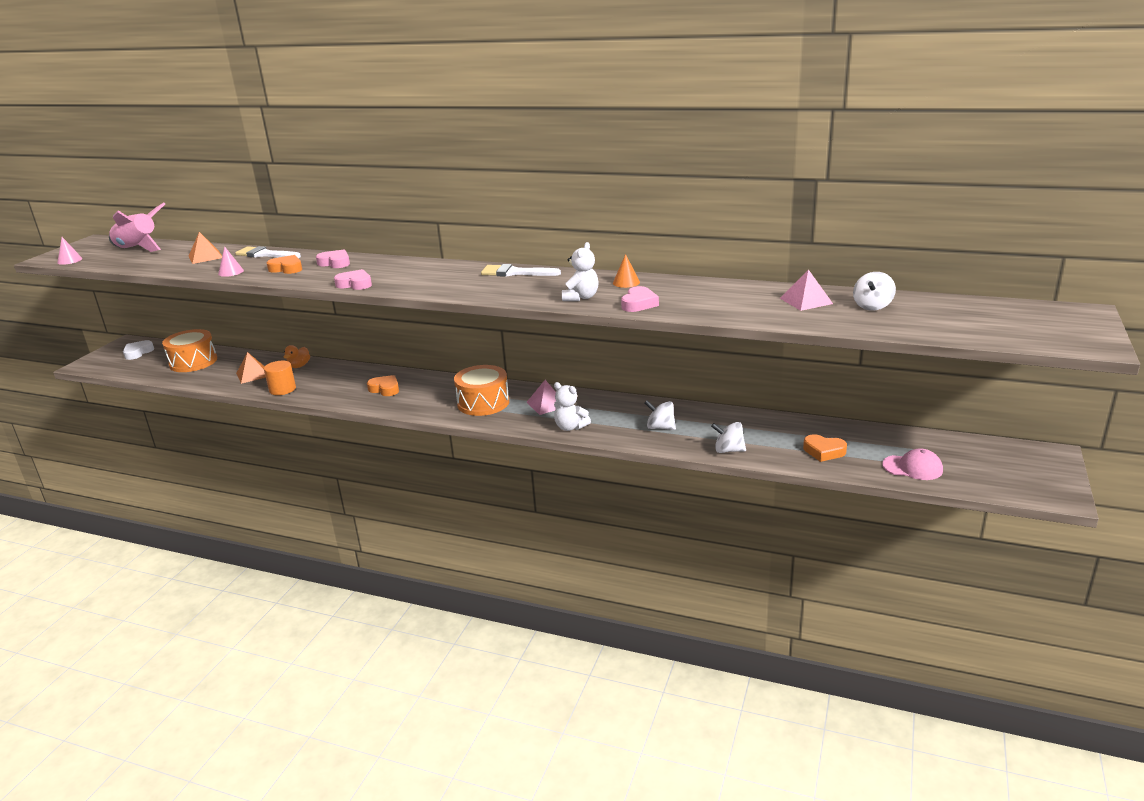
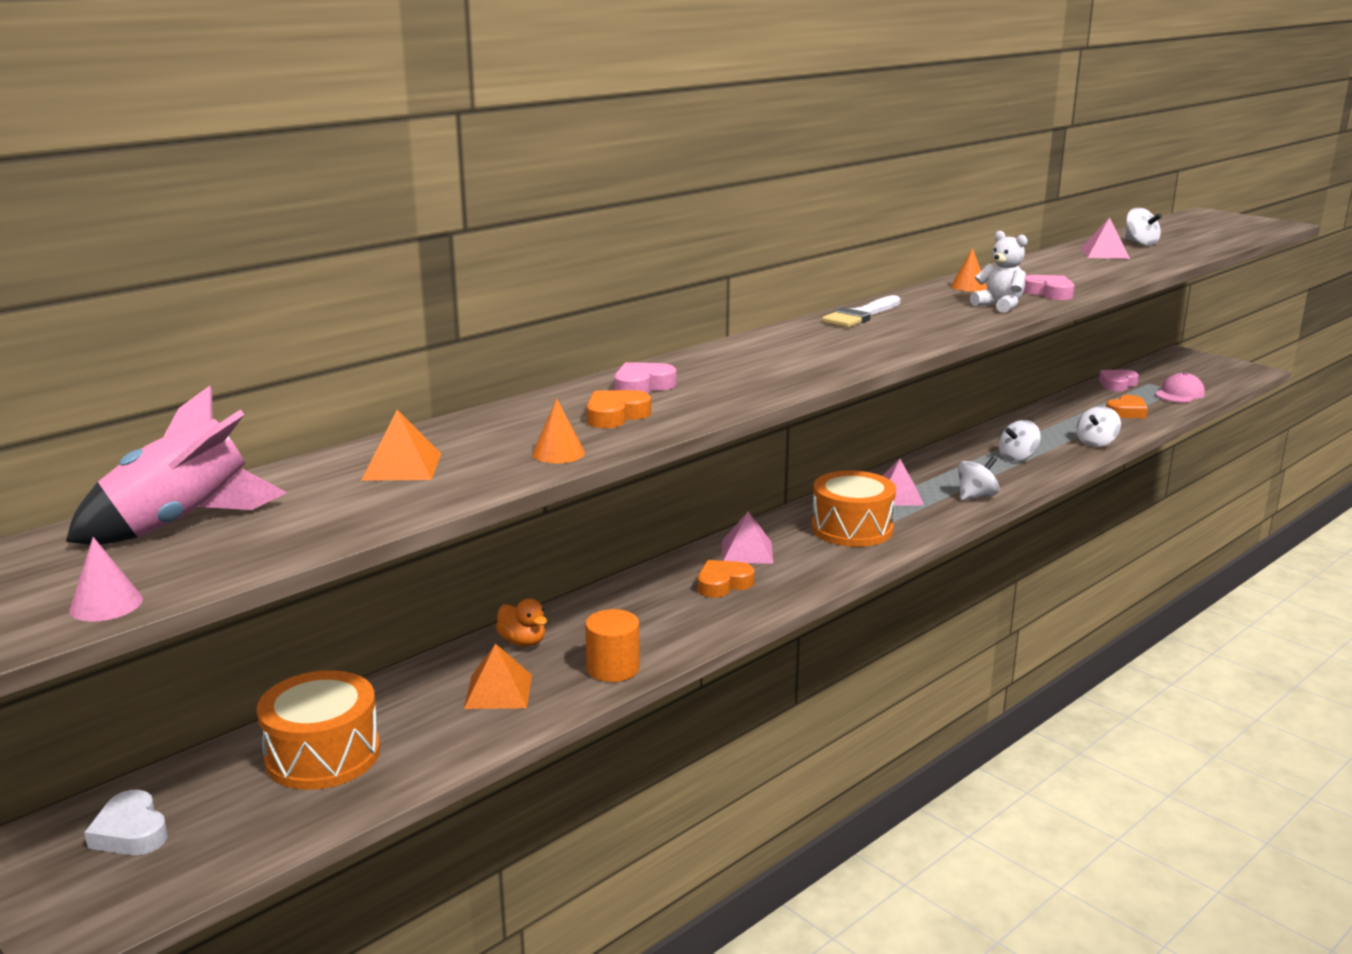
camera: 65 degrees left, 5 degrees down
pink cone [218,246,244,277] -> orange cone [532,399,585,463]
white brush [235,246,301,258] -> none
pink heart [334,269,372,290] -> pink heart moved to [1099,370,1139,391]
white teddy bear [554,382,591,431] -> white spinning top [958,456,1000,500]
none -> pink pyramid [722,511,774,564]

